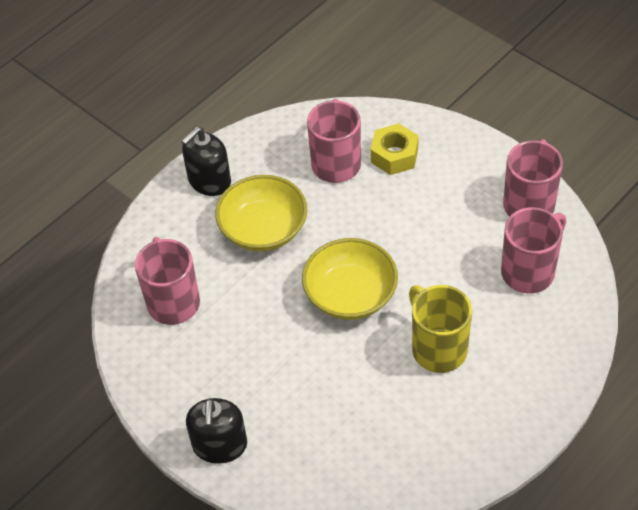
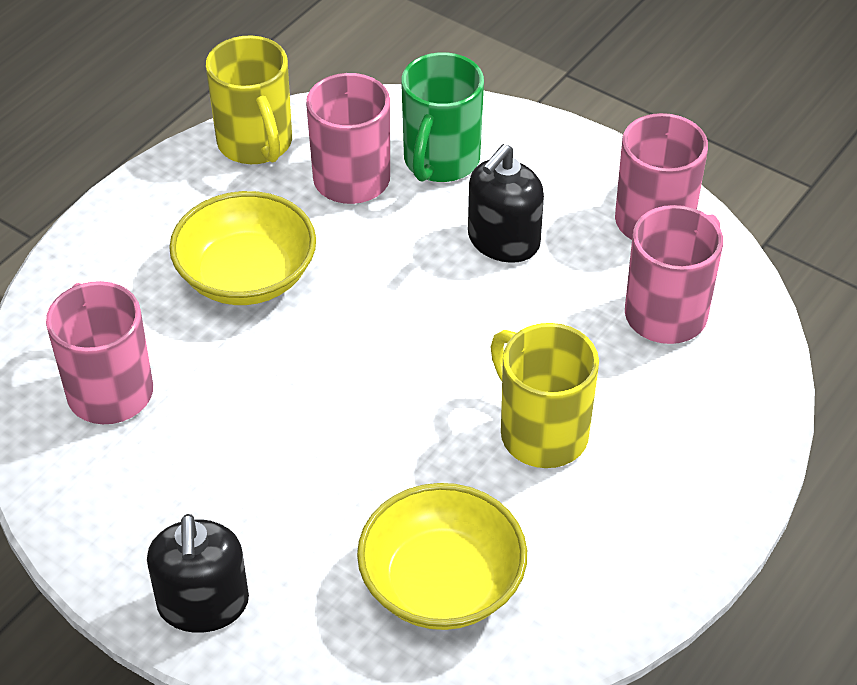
camera: 10 degrees left, 5 degrees down
black soap dispenser [181,127,231,196] -> black soap dispenser moved to [468,144,544,263]
yellow bowl [302,238,398,320] -> yellow bowl moved to [357,483,527,630]
yellow nut [371,123,419,175] -> green mug [401,52,484,182]
none -> yellow mug [206,36,292,164]

